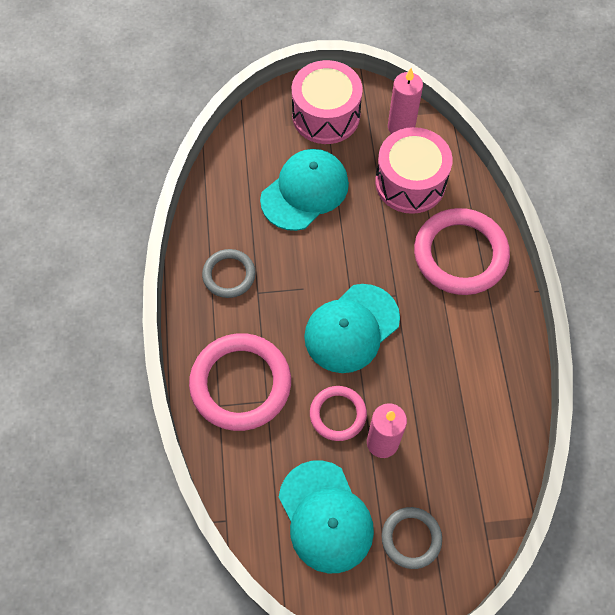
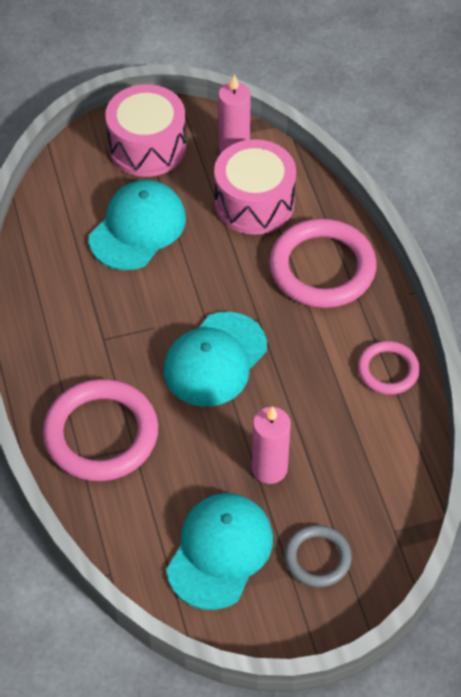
camera: 10 degrees left, 10 degrees down
grey ring [202,249,256,298] -> none
turquoise cap [279,460,374,574] -> turquoise cap turned 120 degrees counterclockwise [166,493,273,610]
pink ring [310,386,367,441] -> pink ring moved to [358,341,420,395]

